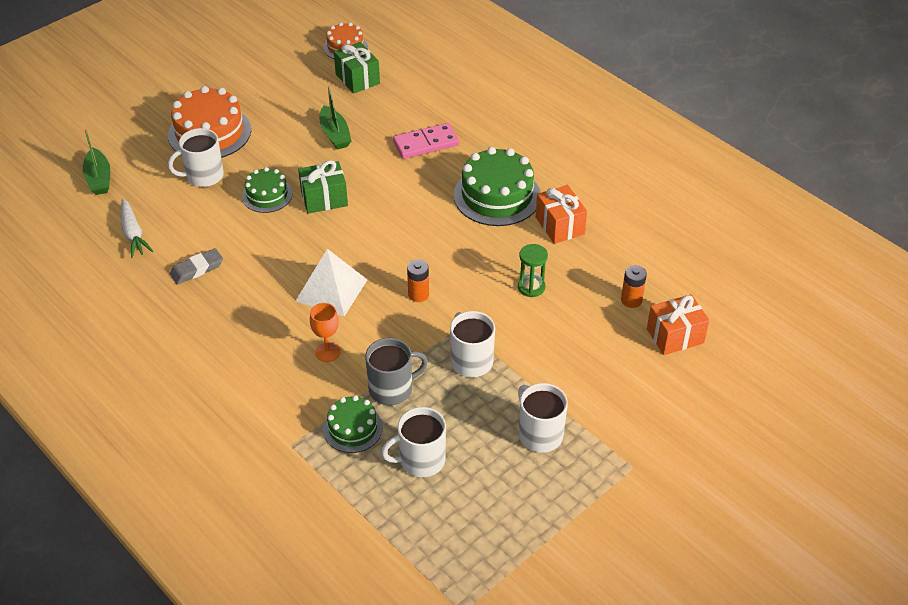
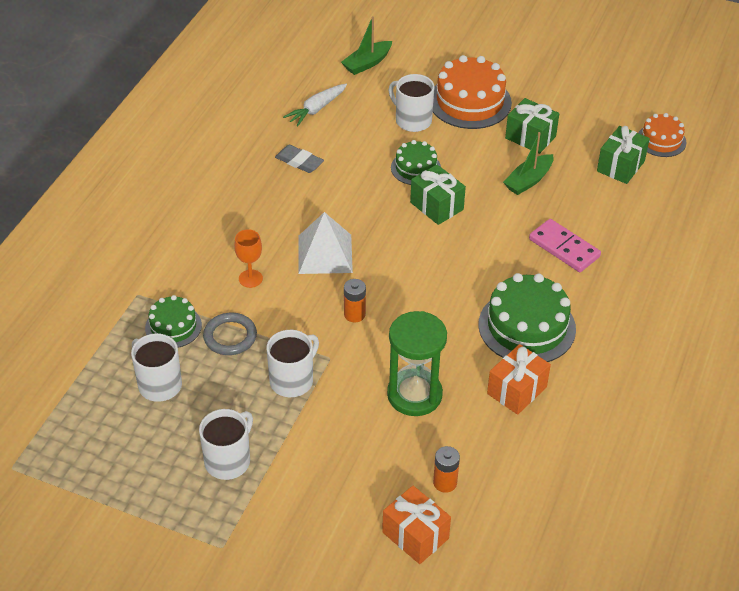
camera: 65 degrees right, 0 degrees up
grey mug [365,338,428,405] -> grey ring [203,313,257,355]
green hourglass [518,244,548,297] -> green hourglass [387,311,447,416], size x1.84
none -> green gift [505,98,559,154]

